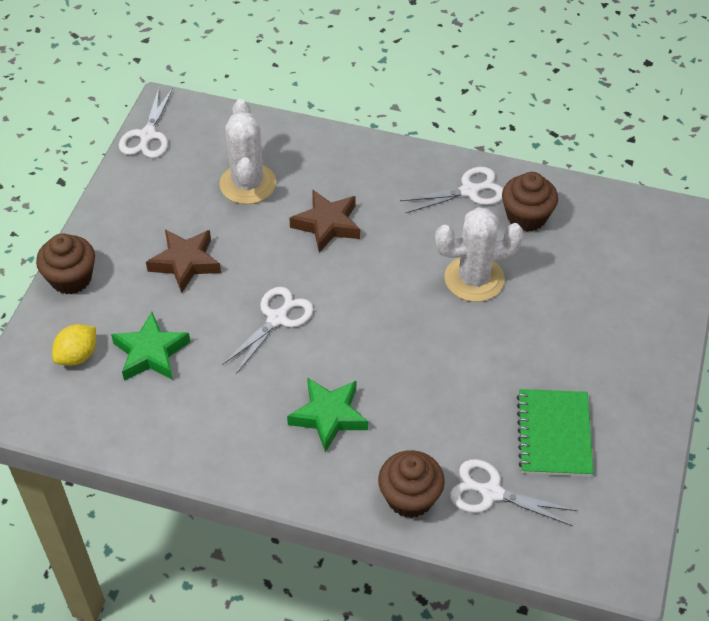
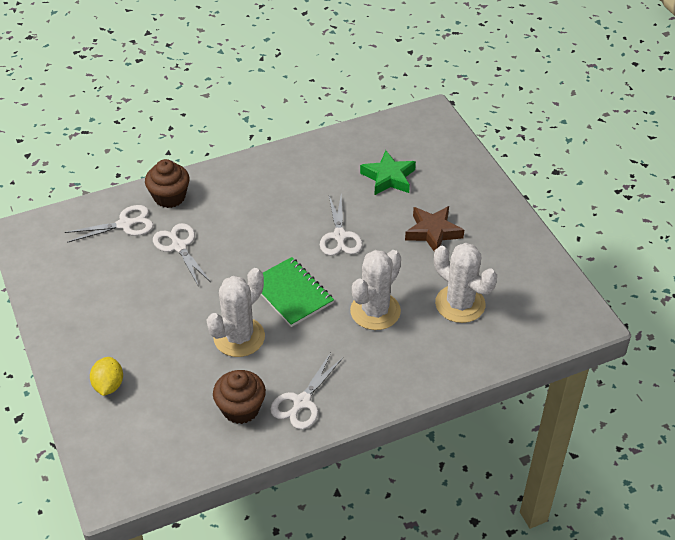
camera: 140 degrees right, 5 degrees down
brown cupcake [36,233,95,294] -> none
yellow lemon [52,324,96,366] -> yellow lemon moved to [90,357,123,396]
white scissors [119,88,173,158] -> white scissors moved to [153,223,211,287]
green star [287,378,368,453] -> none
brown star [289,190,360,253] -> white cactus [350,250,401,330]
green notebook [517,389,593,477] -> green notebook moved to [261,257,334,327]

